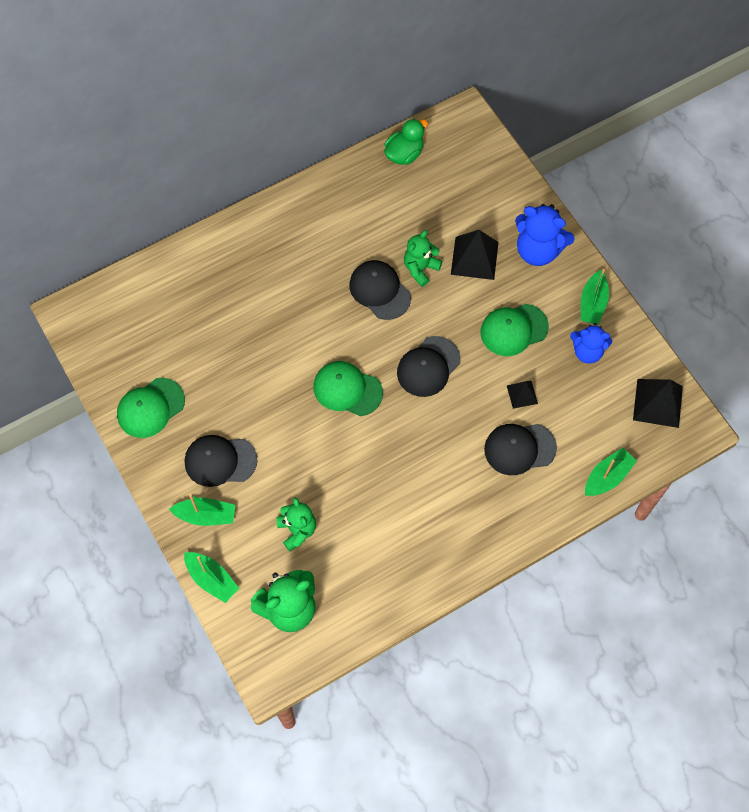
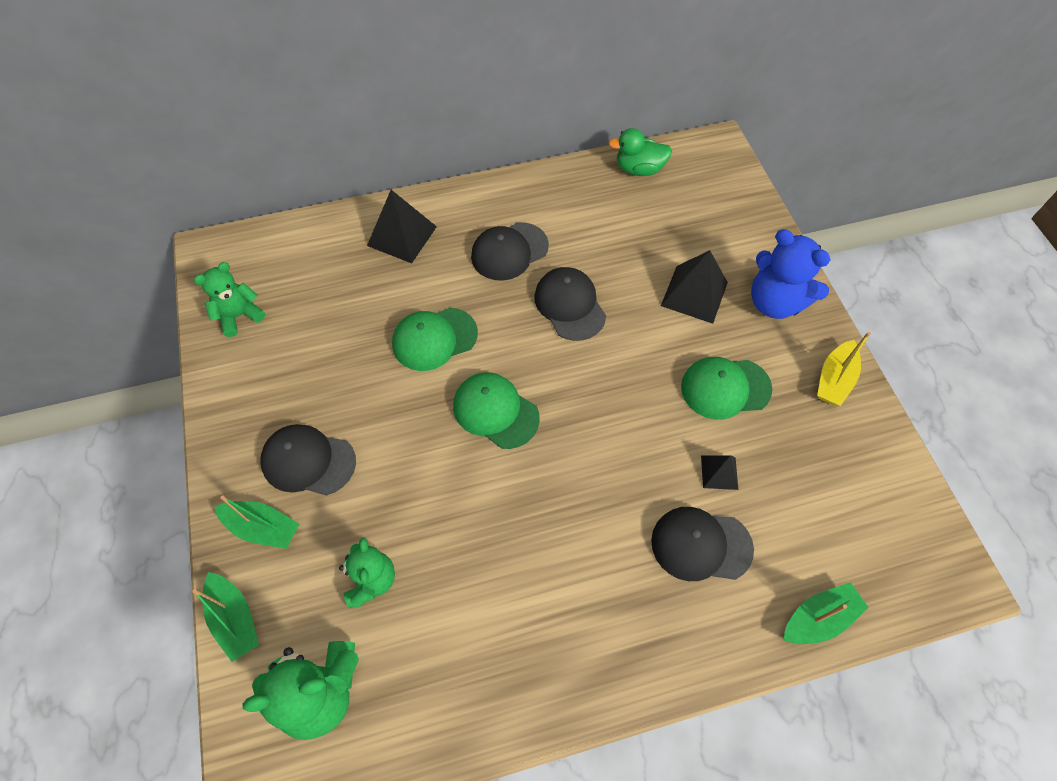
camera: 15 degrees right, 5 degrees down
green cap [117,378,185,438] -> green cap moved to [392,307,478,371]
green duck [384,119,428,165] -> green duck turned 150 degrees counterclockwise [609,128,672,176]
black cap [397,336,461,397] -> black cap moved to [471,222,549,281]
green teddy bear [404,230,443,287] -> green teddy bear moved to [194,262,265,337]
blue teddy bear [570,323,612,364] -> none
green boat [581,269,609,325] -> yellow boat [817,332,871,406]
black pyramid [633,379,683,428] -> black pyramid moved to [367,190,437,263]

